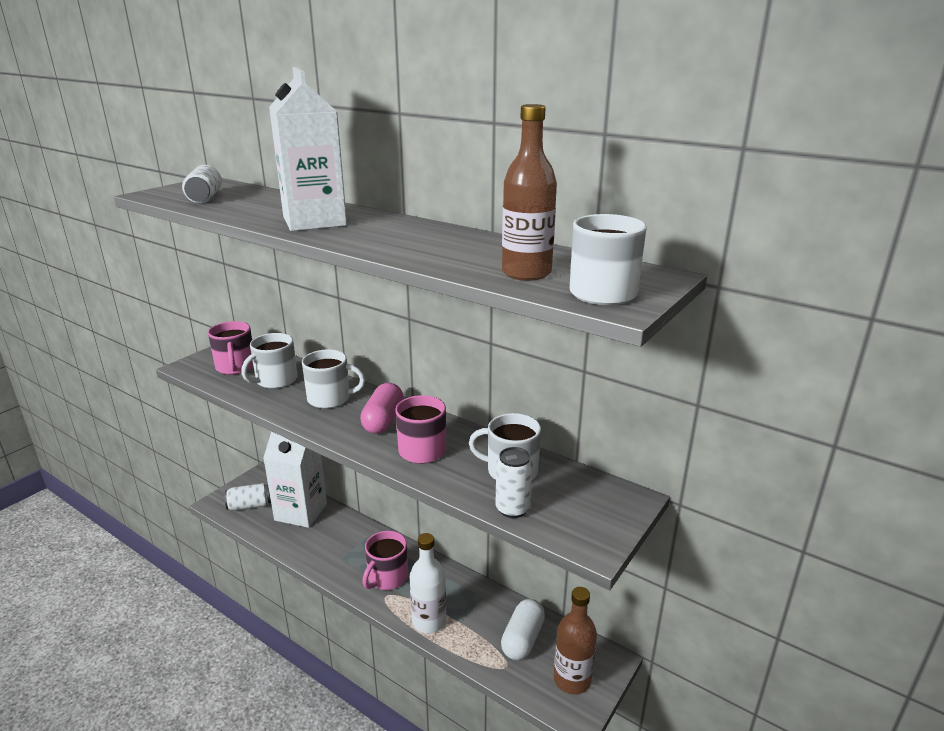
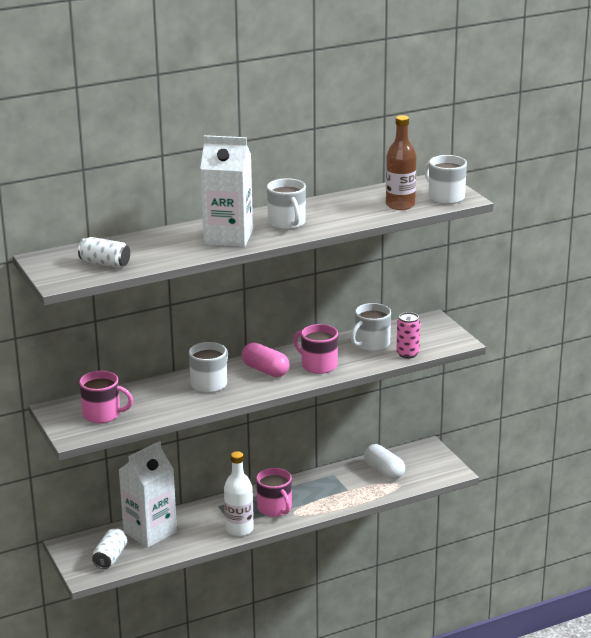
camera: 60 degrees left, 0 degrees up
white mug [241,333,298,389] -> white mug moved to [267,178,306,230]
white bottle [410,533,446,633] -> white bottle moved to [224,451,254,536]
white can [496,447,533,518] -> pink can [397,312,420,359]
brown bottle [554,587,597,694] -> none

